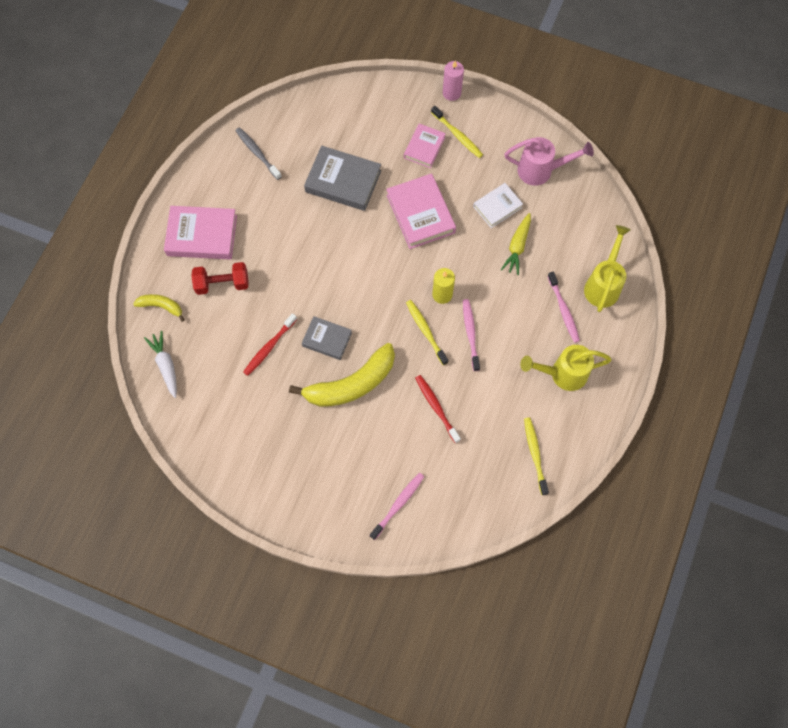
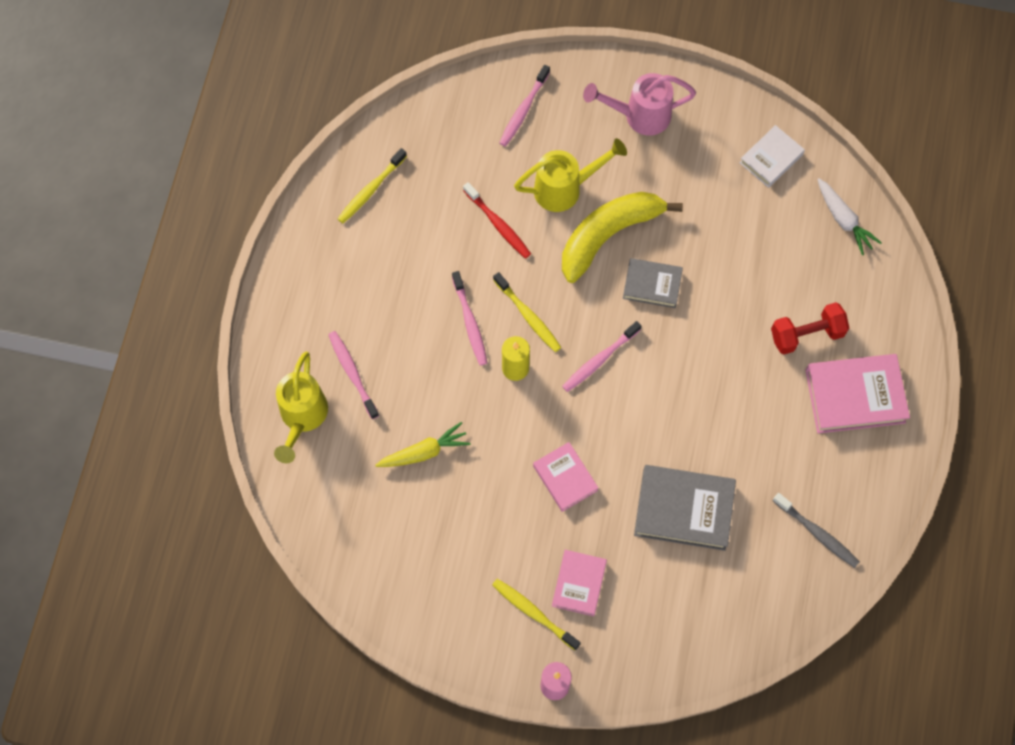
camera: 170 degrees right, 0 degrees up
yellow banana [133,294,185,322] -> none
red toothbrush [243,313,297,376] -> none
pink book [386,174,456,249] -> pink book [533,442,598,512], size x0.61
white book [473,183,523,228] -> white book moved to [740,125,805,188]
yellow carrot [501,213,531,275] -> yellow carrot turned 60 degrees clockwise [375,422,470,467]
pink watering can [505,137,594,186] -> pink watering can moved to [583,73,696,135]
yellow watering can [520,345,612,391] -> yellow watering can moved to [514,138,627,212]
yellow toothbrush [524,417,549,495] -> yellow toothbrush turned 60 degrees clockwise [338,148,407,223]
none -> pink toothbrush [562,321,641,392]

